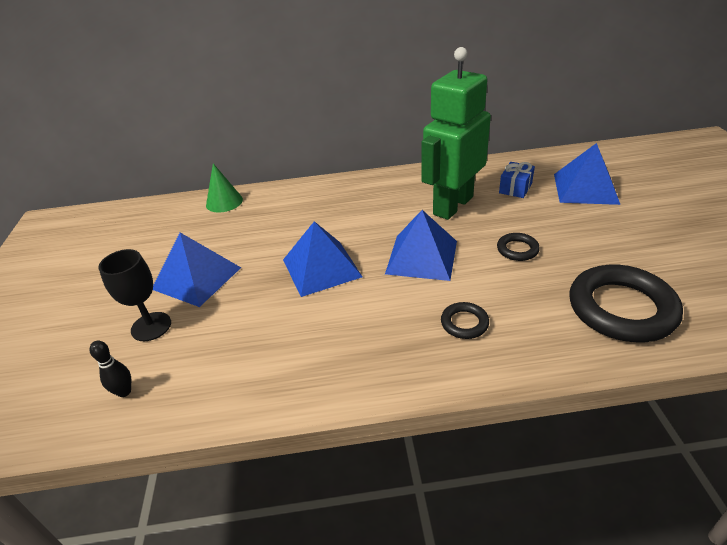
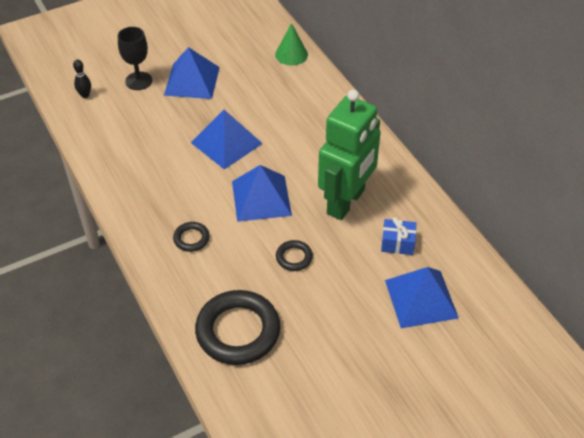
camera: 65 degrees right, 10 degrees up
green robot [422,47,491,220] -> green robot turned 105 degrees clockwise [318,89,381,220]

